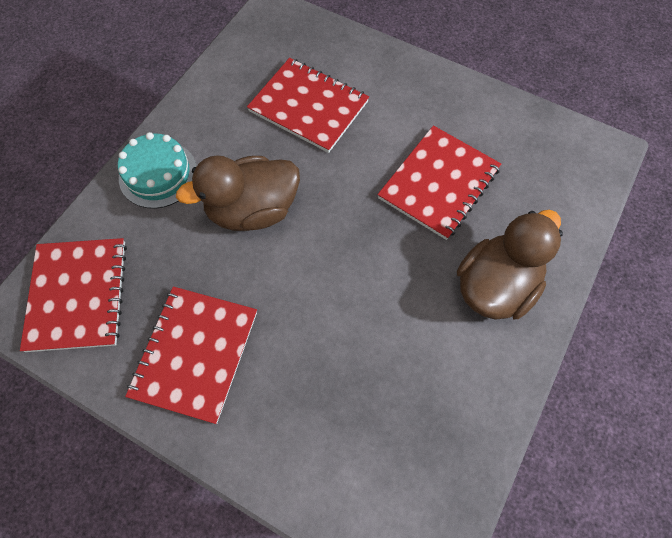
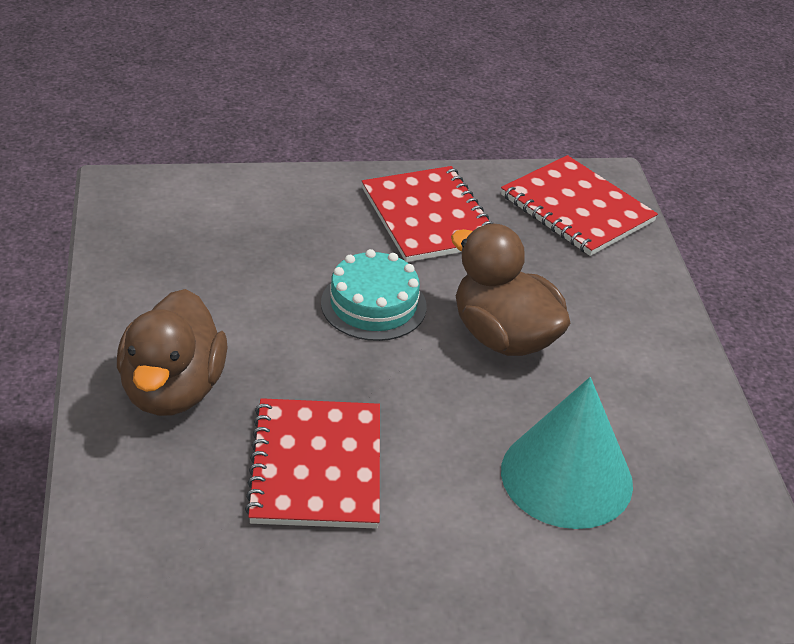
camera: 140 degrees right, 25 degrees down
turquoise cake [118,132,197,208] -> turquoise cake moved to [321,249,427,341]
brown duck [176,155,300,231] -> brown duck turned 75 degrees counterclockwise [451,224,570,356]
red notebook [247,58,369,153] -> turquoise cone [501,377,633,529]

